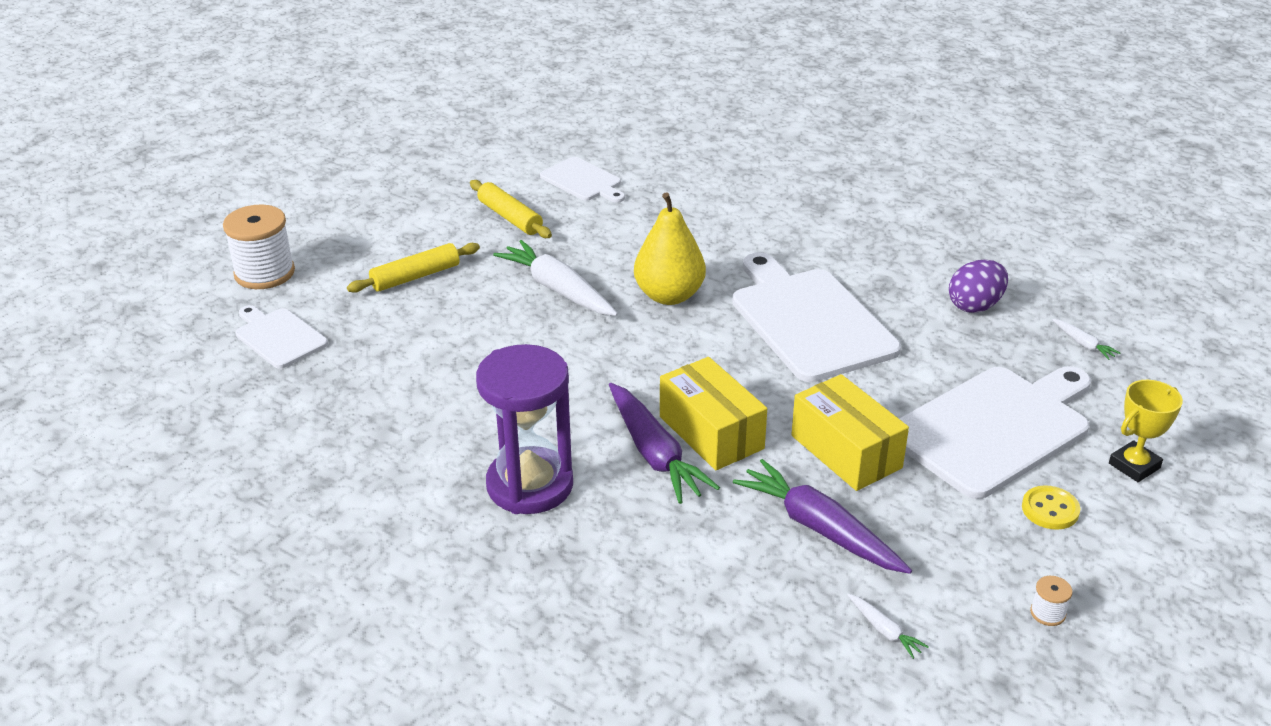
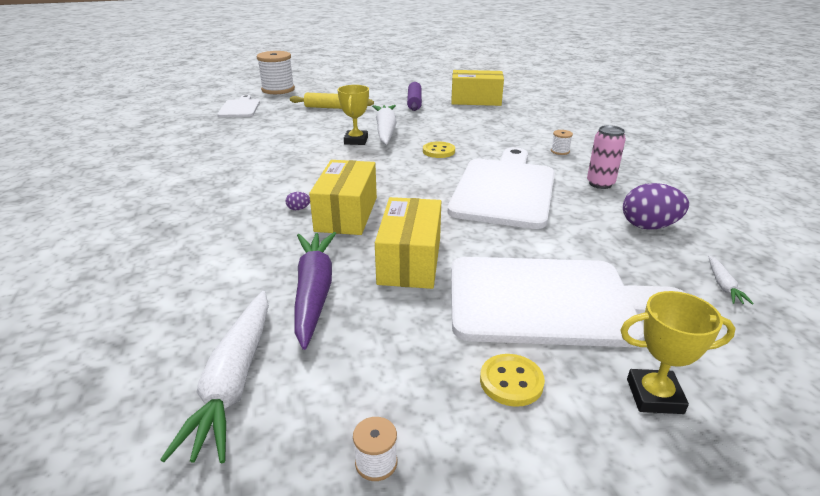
camera: 40 degrees right, 5 degrees down
yellow rolling pin [470,180,552,238] -> purple rolling pin [407,82,422,111]
purple hourglass [476,344,573,514] -> none
white cutting board [540,157,625,203] -> yellow box [451,70,504,106]
purple carrot [609,383,720,504] -> purple egg [286,192,310,210]
yellow pear [634,192,706,305] -> yellow button [423,141,455,158]
white carrot [847,594,929,659] -> white carrot [160,291,269,463], size x2.24
none -> yellow trophy [338,85,369,145]
none -> white spool [551,130,573,155]
none -> pink can [587,125,626,189]

